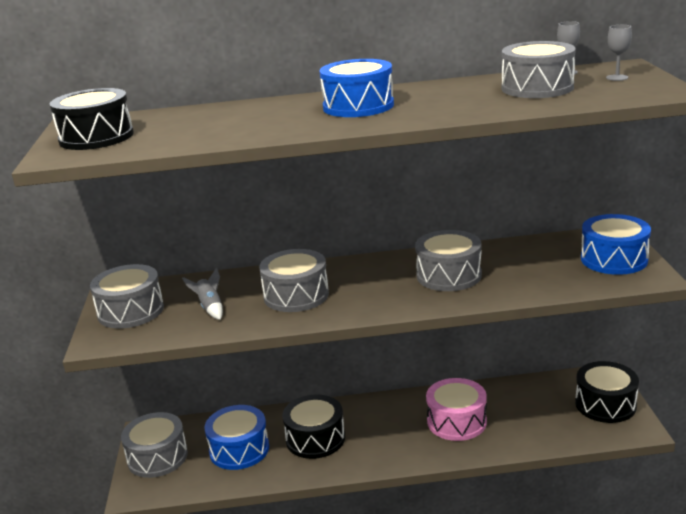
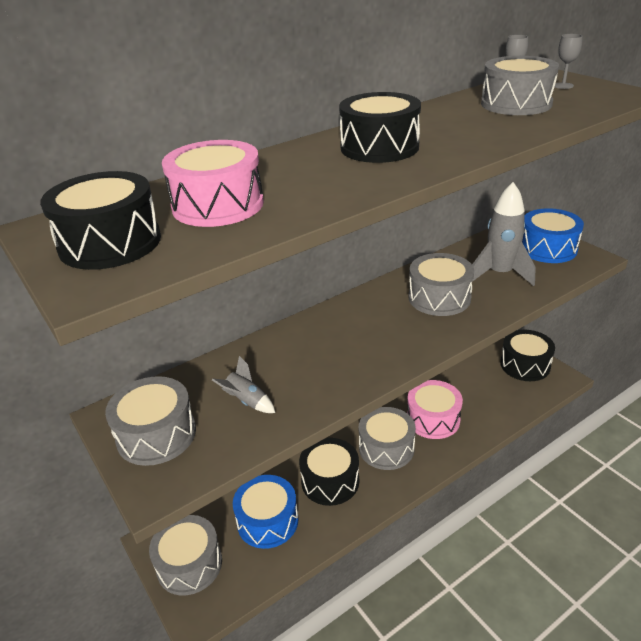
camera: 30 degrees left, 10 degrees up
grey drum [259,249,329,312] -> grey drum moved to [359,407,416,470]
blue drum [319,59,394,117] -> black drum [339,92,421,163]
none -> pink drum [162,140,264,227]
none -> grey rocket [472,182,536,286]

